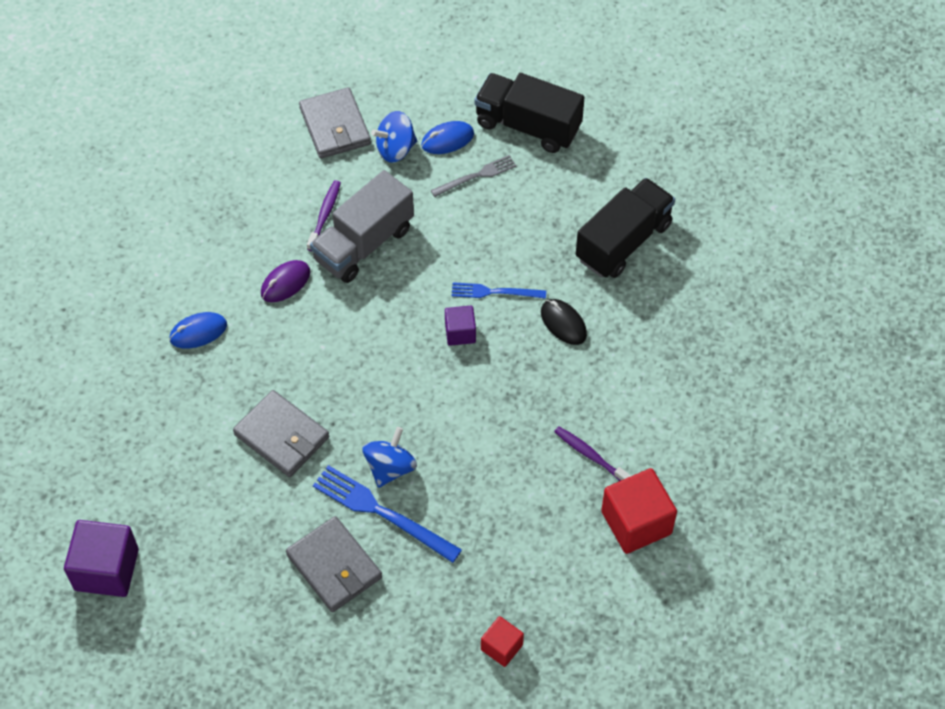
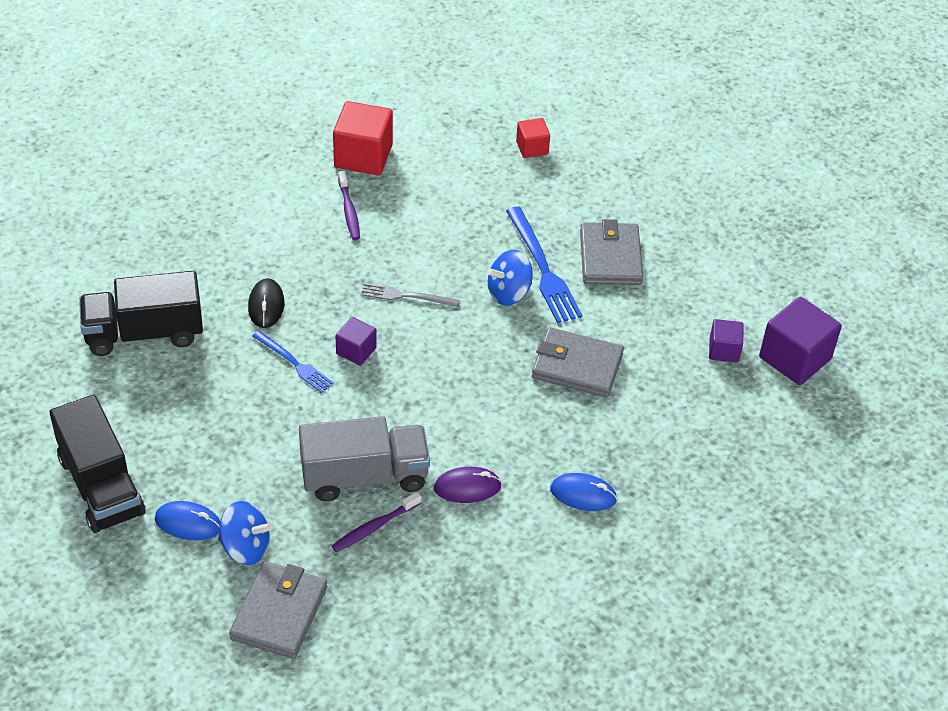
camera: 145 degrees left, 10 degrees down
grey wallet [233,390,329,477] -> grey wallet turned 60 degrees counterclockwise [532,327,624,397]
grey fork [431,155,517,197] -> grey fork moved to [361,283,460,307]
none -> purple cube [709,319,743,363]

